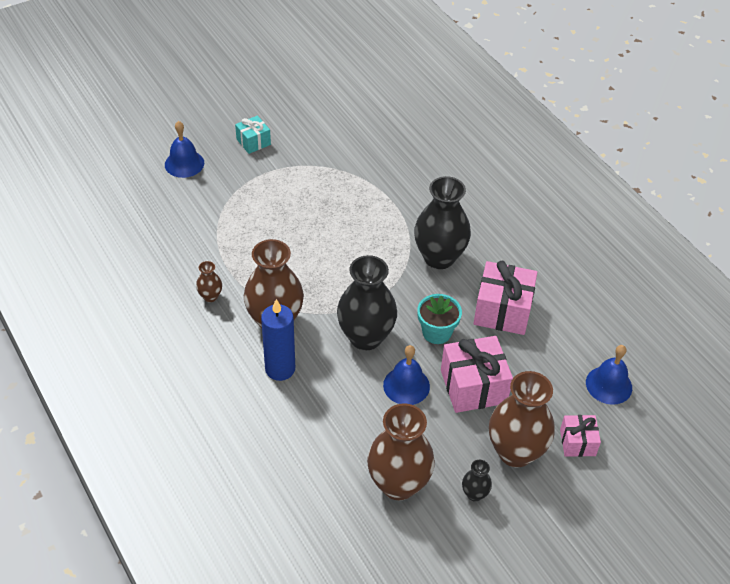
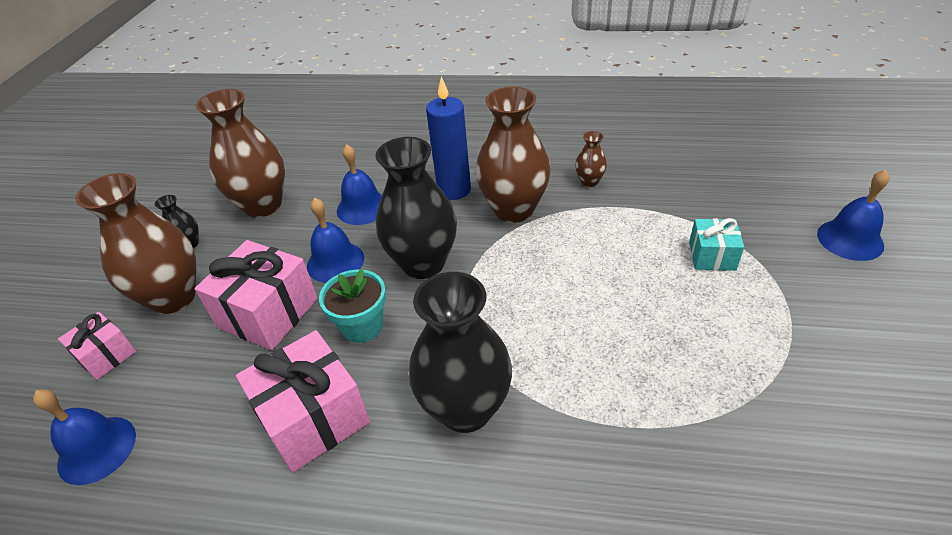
camera: 135 degrees right, 5 degrees down
turquoise gift [235,115,271,154] -> turquoise gift moved to [689,218,744,271]
none -> blue bell [337,144,382,225]

